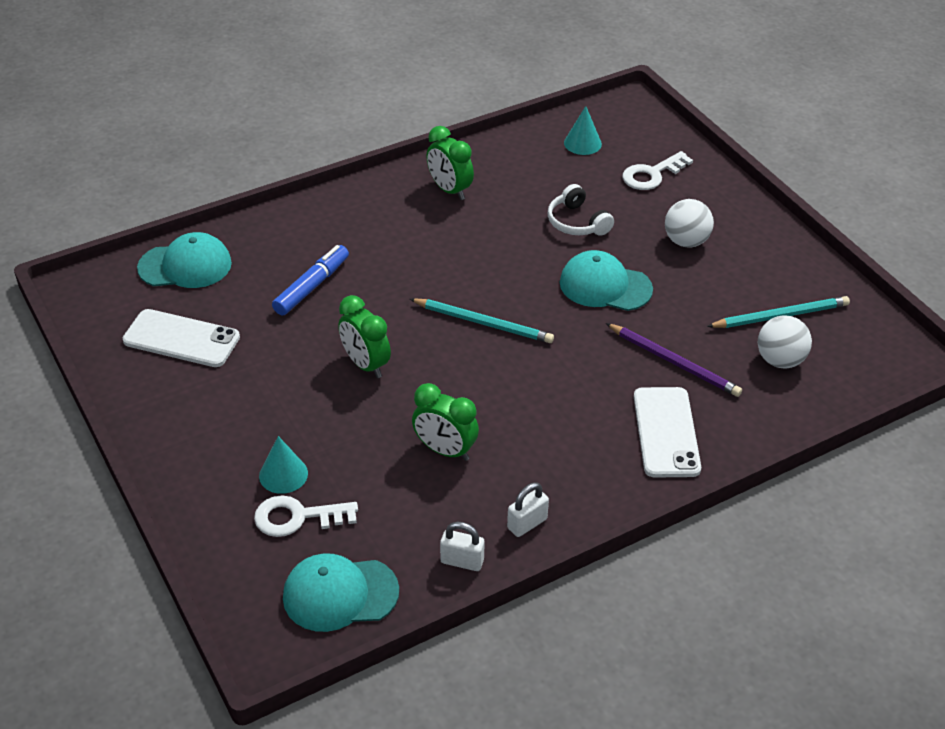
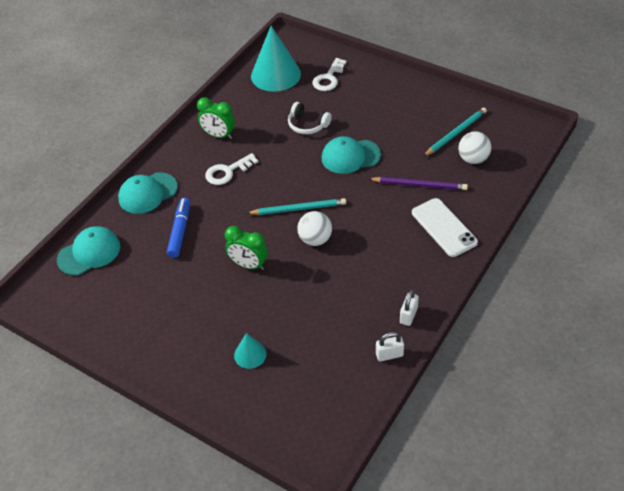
camera: 25 degrees left, 5 degrees up
white phone [123,309,240,367] -> none
white key [254,495,358,537] -> white key moved to [205,153,258,185]
turquoise cap [283,553,399,632] -> turquoise cap moved to [118,172,178,214]
green clock [412,383,479,461] -> none
turquoise cone [564,106,602,155] -> turquoise cone [251,26,301,92], size x2.03
white ball [665,199,714,248] -> white ball moved to [297,211,332,246]

